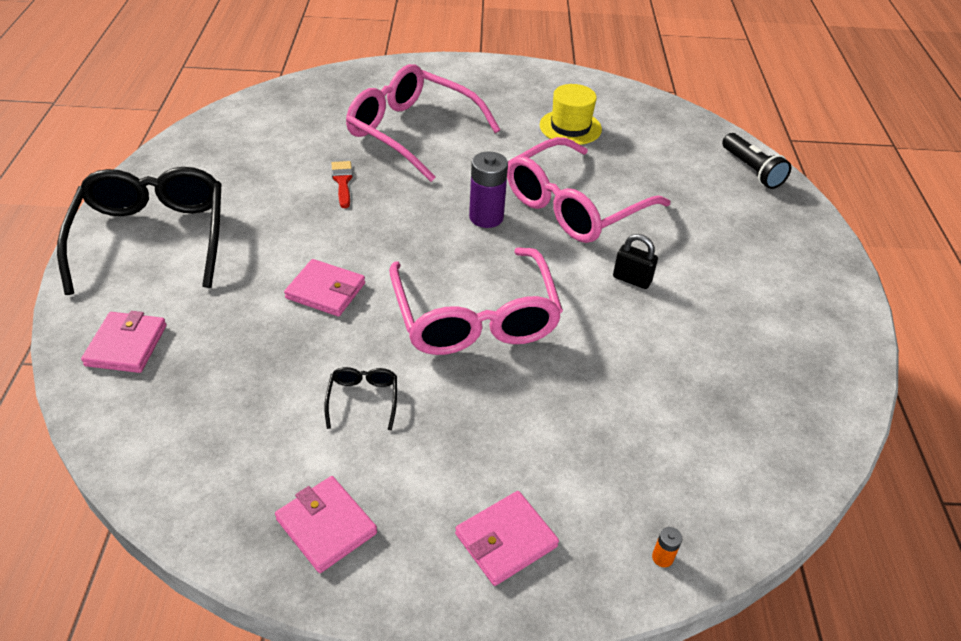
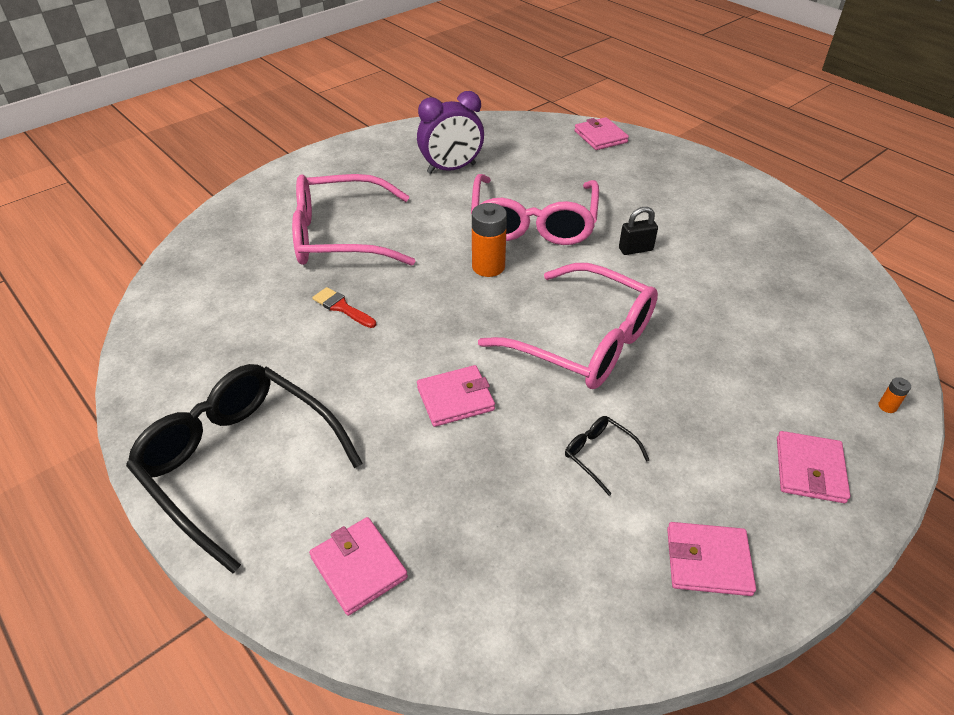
camera: 40 degrees left, 0 degrees up
purple battery [469,152,508,228] -> orange battery [472,203,507,277]
yellow hat [540,84,602,145] -> purple clock [417,91,484,174]
black flashlight [722,133,791,189] -> pink wallet [574,117,629,150]

